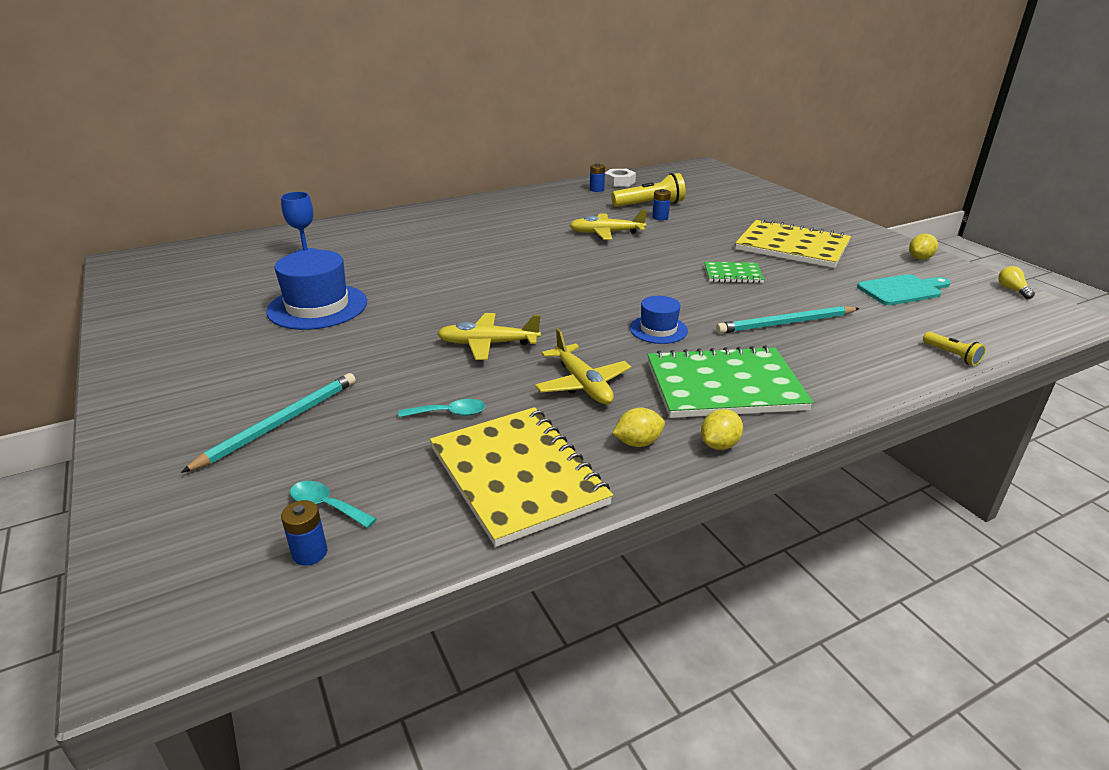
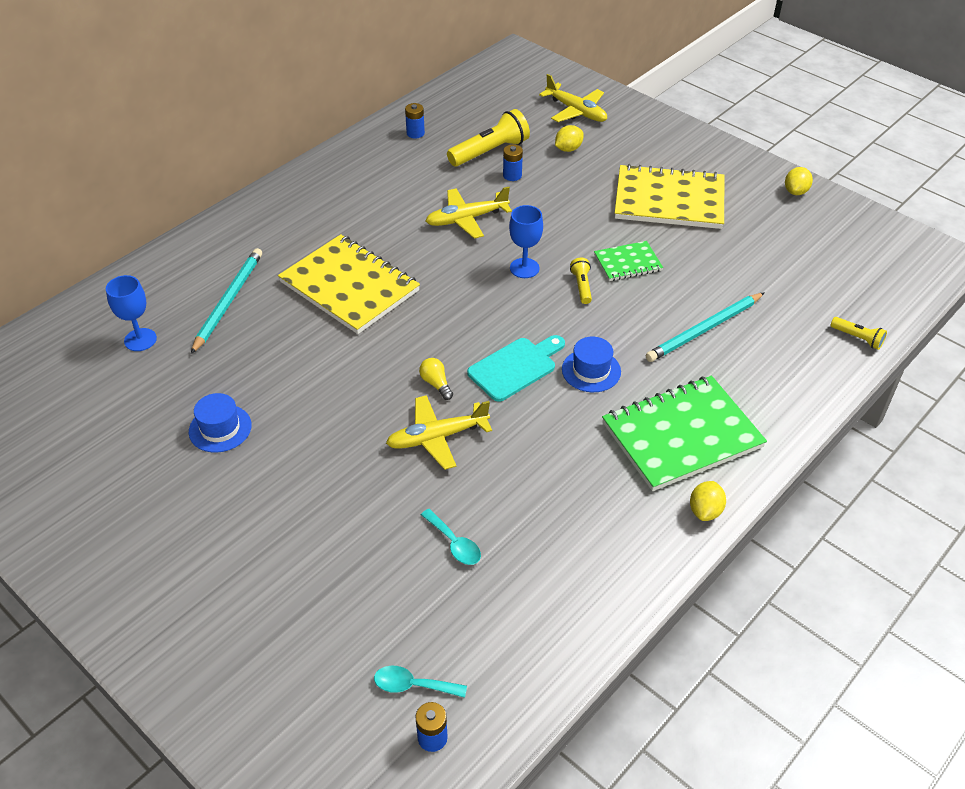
camera: 20 degrees left, 15 degrees up
turquoise pencil [181,373,356,473] -> turquoise pencil moved to [191,248,262,354]
blue hat [266,250,367,330] -> blue hat [189,393,252,453], size x0.56
turquoise spoon [398,399,486,418] -> turquoise spoon turned 75 degrees clockwise [421,509,481,565]
yellow notebook [430,407,613,547] -> yellow notebook moved to [278,234,420,334]
yellow plane [535,328,631,404] -> yellow plane moved to [539,74,607,122]
white nut [605,169,636,187] -> none
yellow lemon [613,408,665,447] -> yellow lemon moved to [555,125,584,152]
turquoise cutting board [857,274,951,305] -> turquoise cutting board moved to [467,335,565,402]
yellow light bulb [998,266,1035,299] -> yellow light bulb moved to [419,358,453,400]
none -> blue goblet [509,205,543,278]
none -> yellow flashlight [570,257,592,304]

